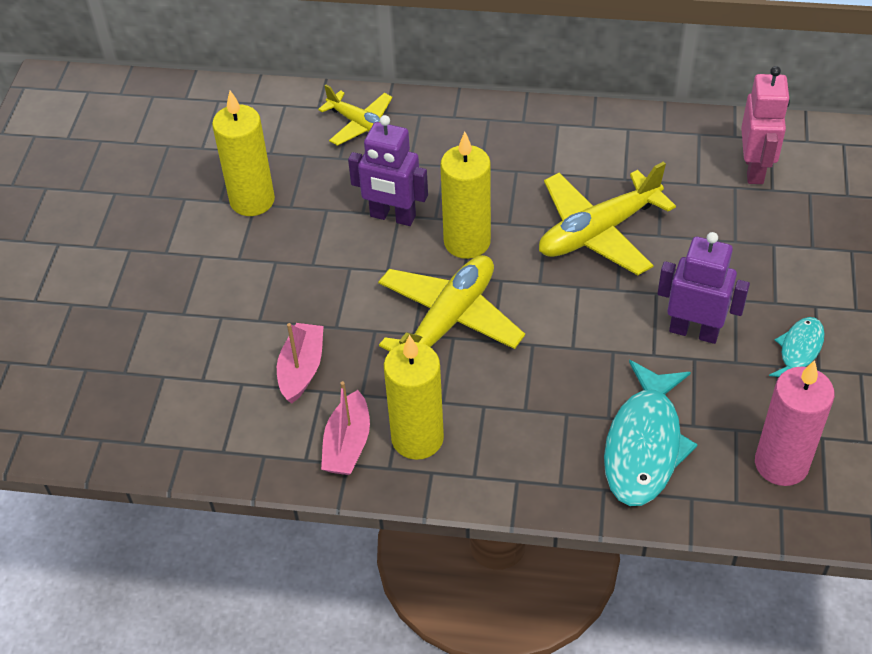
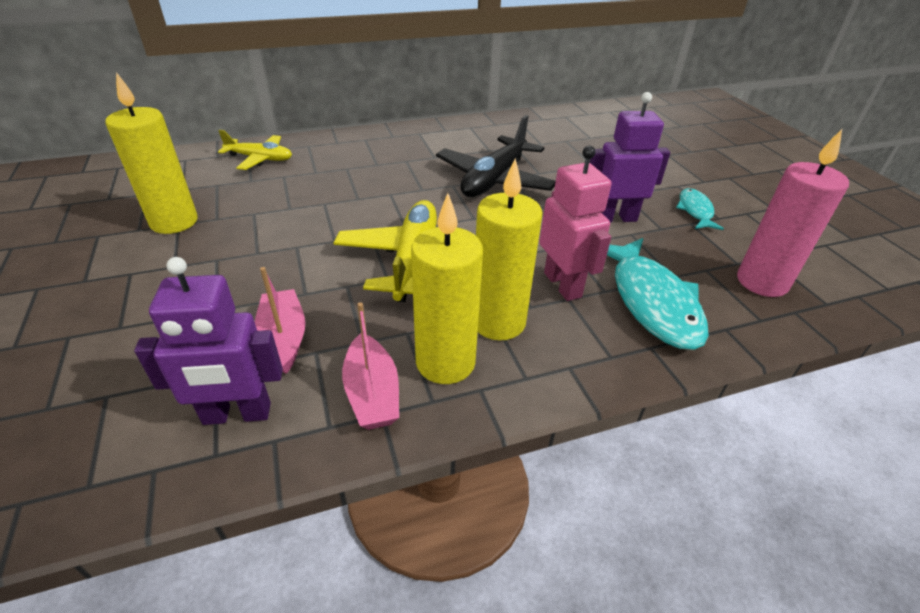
camera: 30 degrees left, 10 degrees down
purple robot [348,115,428,226] -> purple robot moved to [134,257,283,425]
yellow candle [440,132,491,259] -> yellow candle moved to [476,158,542,340]
yellow plane [539,161,676,275] -> black plane [436,115,556,197]
pink robot [741,66,790,184] -> pink robot moved to [539,146,612,301]

